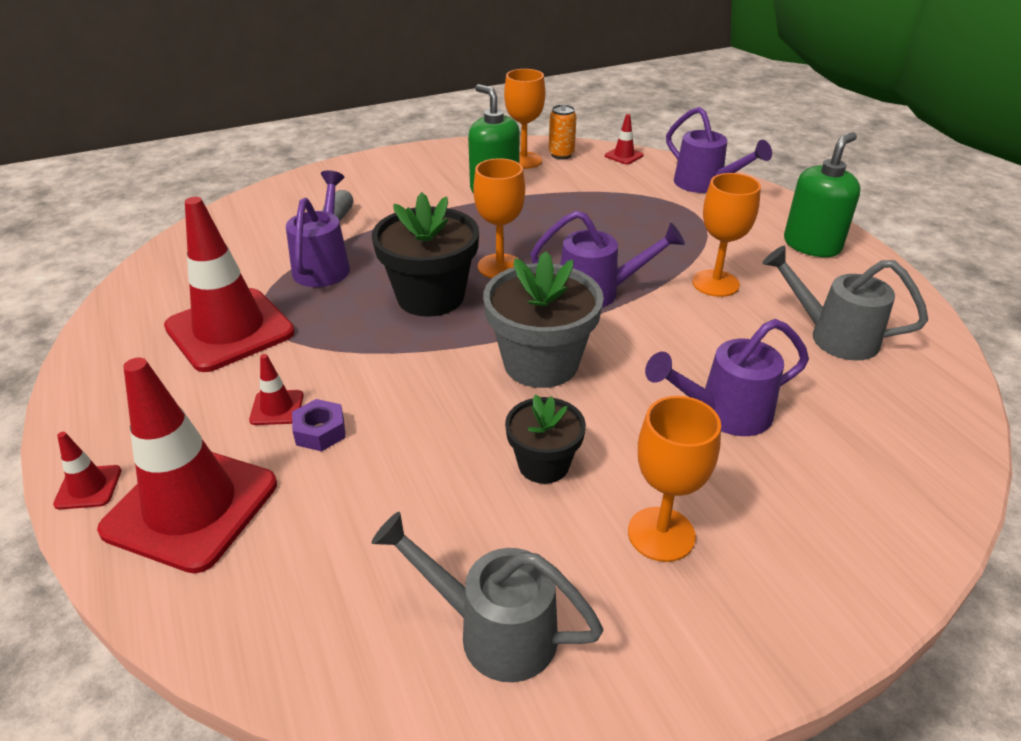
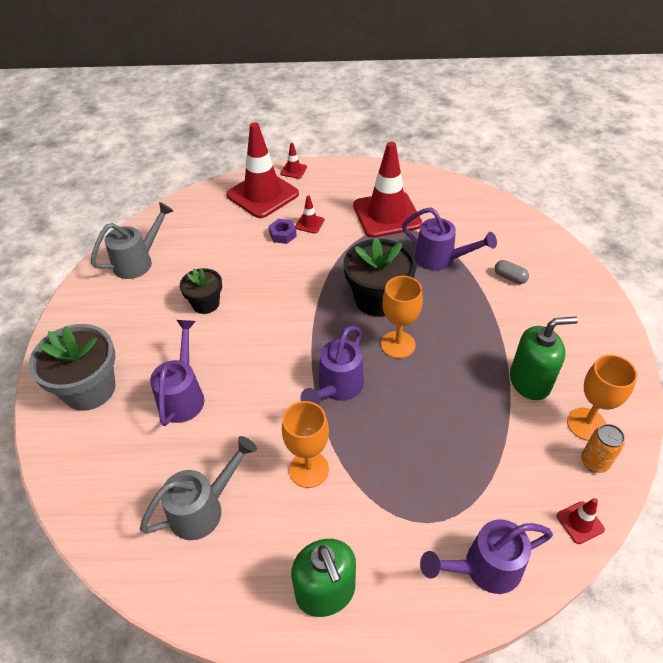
camera: 115 degrees right, 10 degrees up
grey flower pot [483,251,604,388] -> grey flower pot moved to [29,324,116,411]
orange goblet [628,396,721,562] -> none

